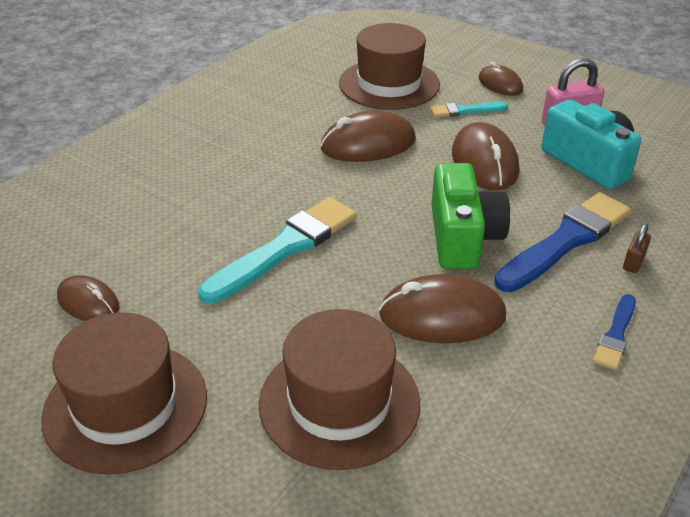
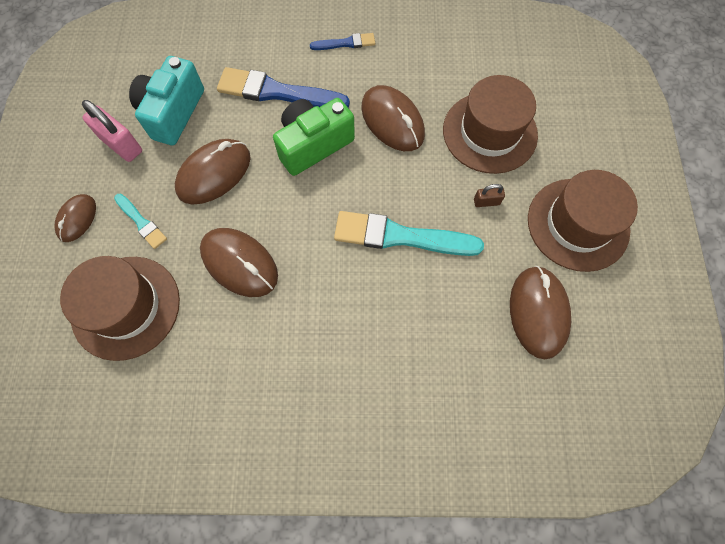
camera: 125 degrees left, 30 degrees up
brown mouse [57,275,120,321] -> brown mouse [510,266,571,359], size x1.66
brown padlock [623,224,651,273] -> brown padlock moved to [474,184,505,207]

